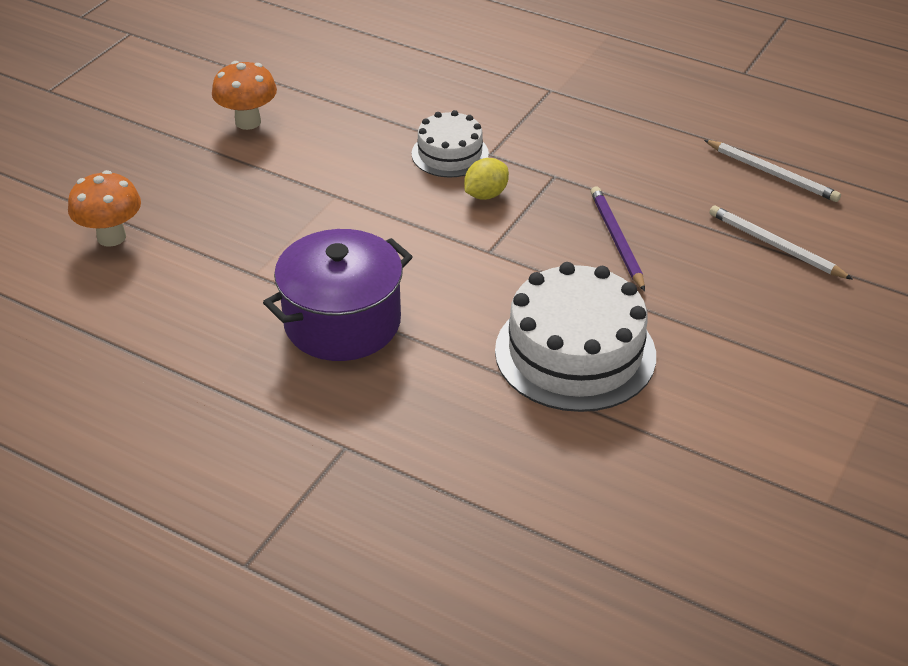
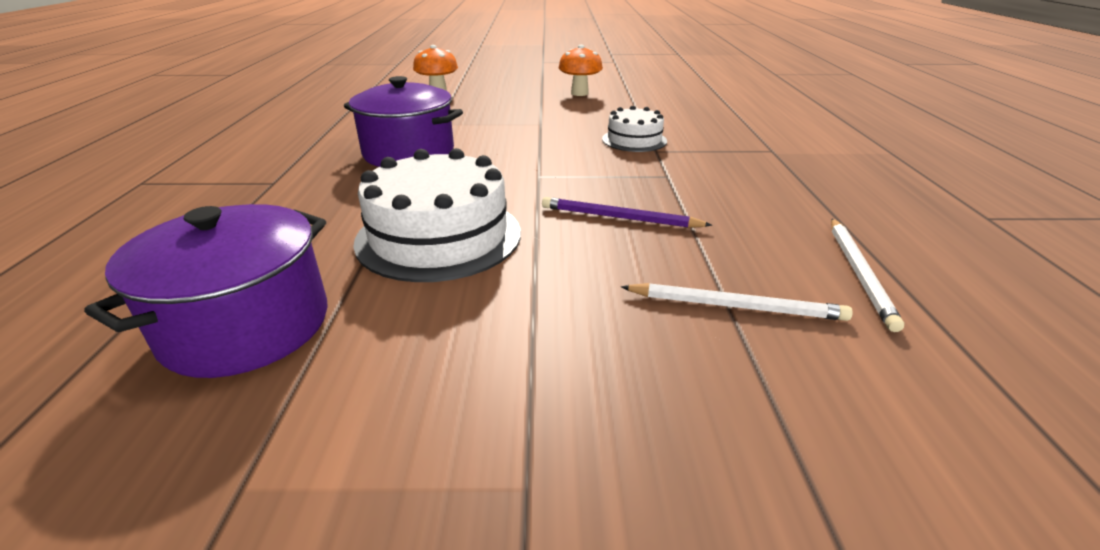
camera: 60 degrees right, 10 degrees down
yellow lemon [464,158,509,200] -> none
purple pencil [591,186,645,291] -> purple pencil turned 120 degrees counterclockwise [542,197,712,228]
white pencil [709,205,853,280] -> white pencil turned 90 degrees clockwise [621,283,853,321]
none -> purple pot [84,204,328,378]

